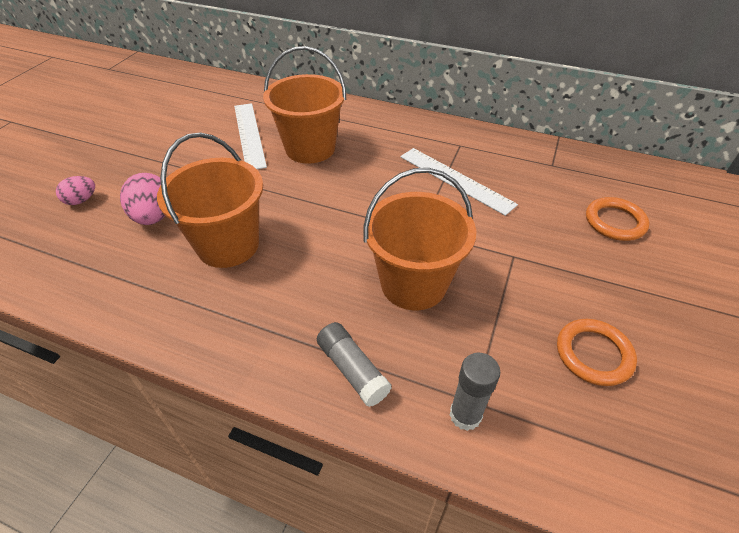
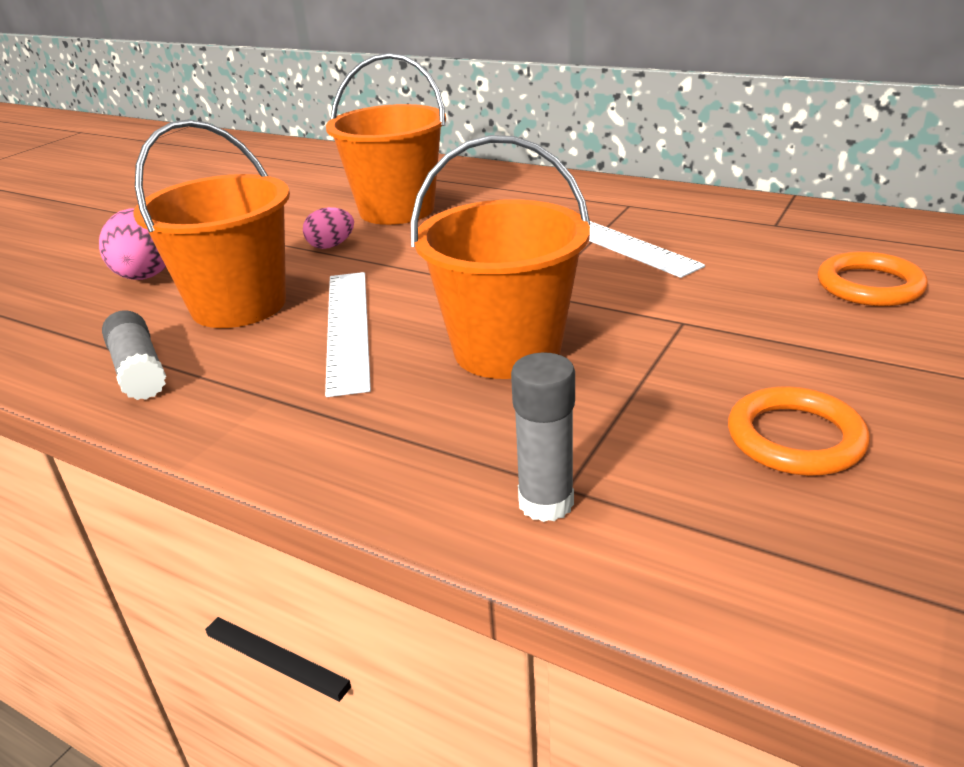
camera: 10 degrees right, 15 degrees down
pink egg [56,176,95,205] -> pink egg moved to [303,207,354,249]
white ruler [234,103,267,169] -> white ruler moved to [325,272,371,397]
grey glue stick [317,322,392,407] -> grey glue stick moved to [102,310,166,400]

